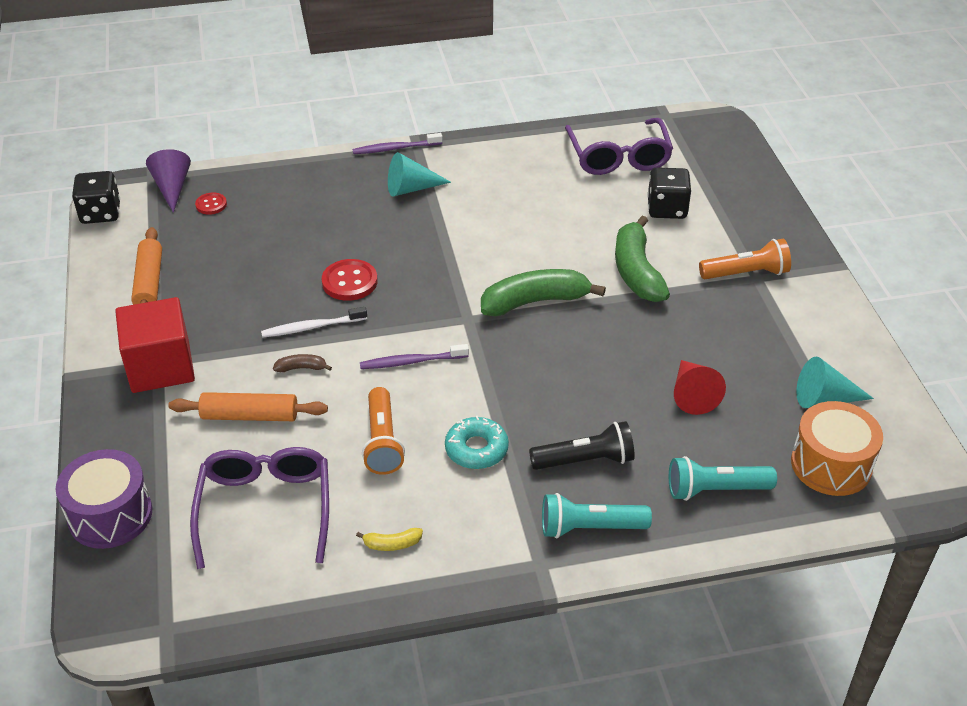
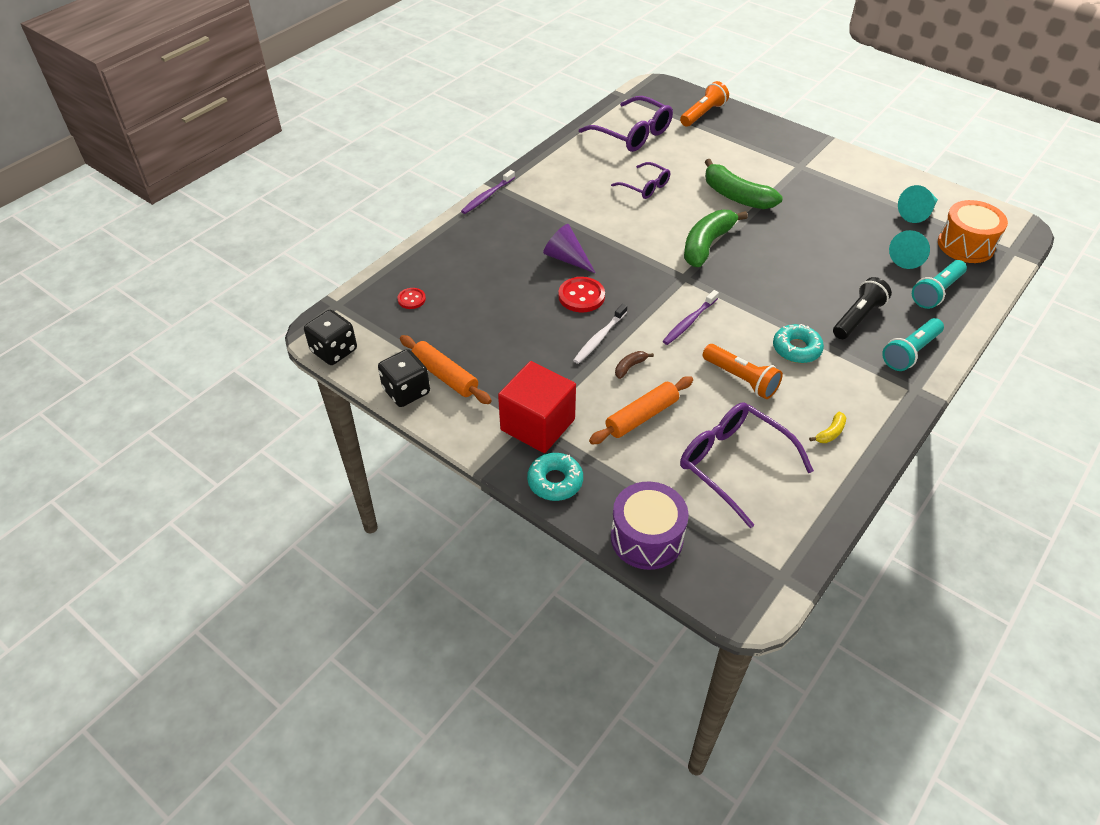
camera: 40 degrees left, 5 degrees up
purple cone [146,149,191,213] -> purple cone moved to [543,224,595,273]
turquoise cone [388,152,451,197] -> turquoise cone moved to [889,230,930,269]
black dice [647,167,691,219] -> black dice moved to [378,349,430,407]
red cone [674,360,726,415] -> none
orange flashlight [699,239,791,279] -> orange flashlight moved to [680,81,729,127]
none -> turquoise donut [527,453,583,501]
none -> purple glasses [611,162,670,199]

